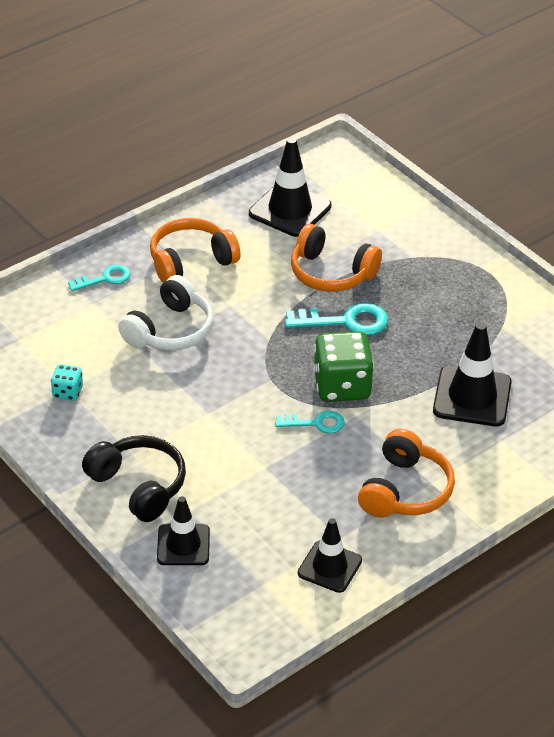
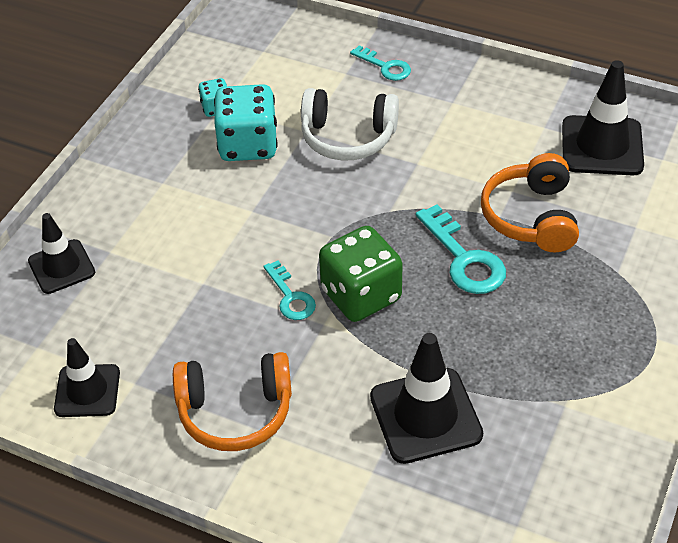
camera: 65 degrees right, 5 degrees up
black headphones [82,435,186,522] -> none
orange headphones [150,218,241,283] -> none
none -> turquoise dice [214,84,278,161]

